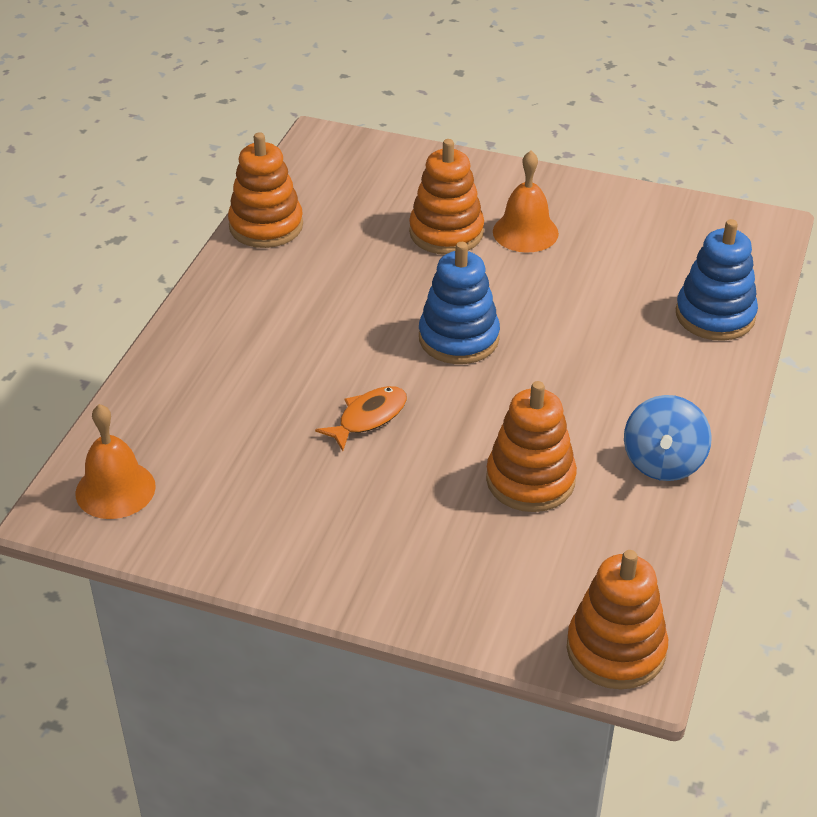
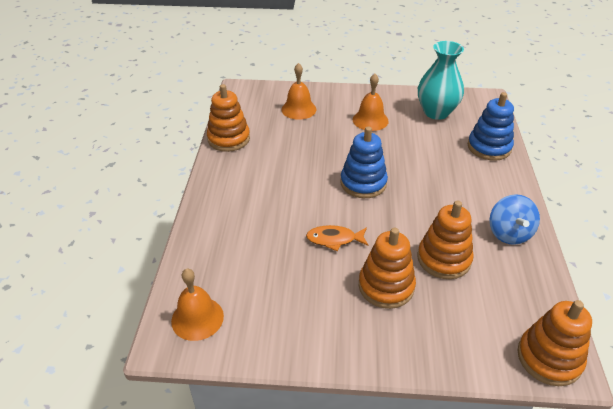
camera: 15 degrees left, 0 degrees up
orange fish [315,386,407,451] -> orange fish turned 120 degrees counterclockwise [306,225,368,251]
orange stacking toy [409,139,484,255] -> orange stacking toy moved to [359,228,416,309]
none -> orange bell [282,63,316,120]
none -> turquoise vase [418,41,464,120]

